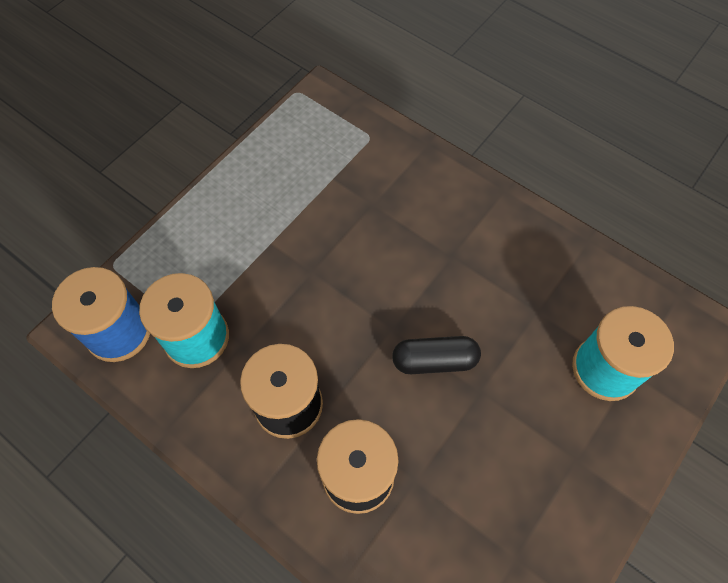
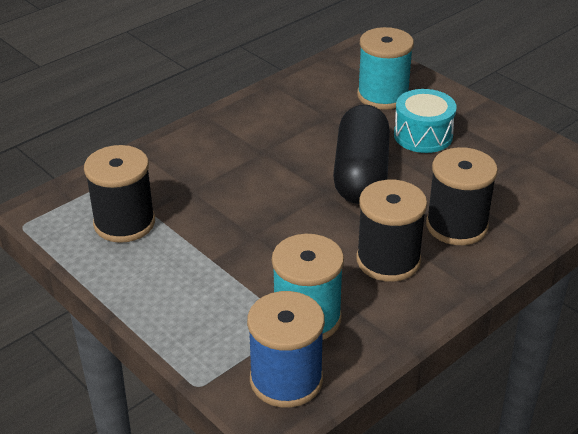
camera: 80 degrees left, 25 degrees down
black capsule [392,336,481,374] -> black capsule [333,104,390,204], size x1.74
none -> black spool [84,145,155,243]
none -> turquoise drum [394,89,457,153]

